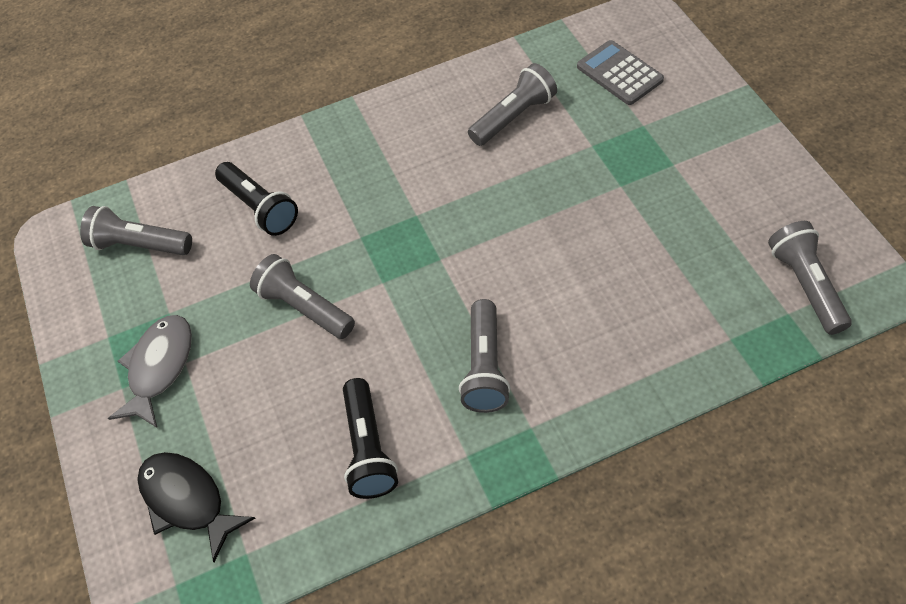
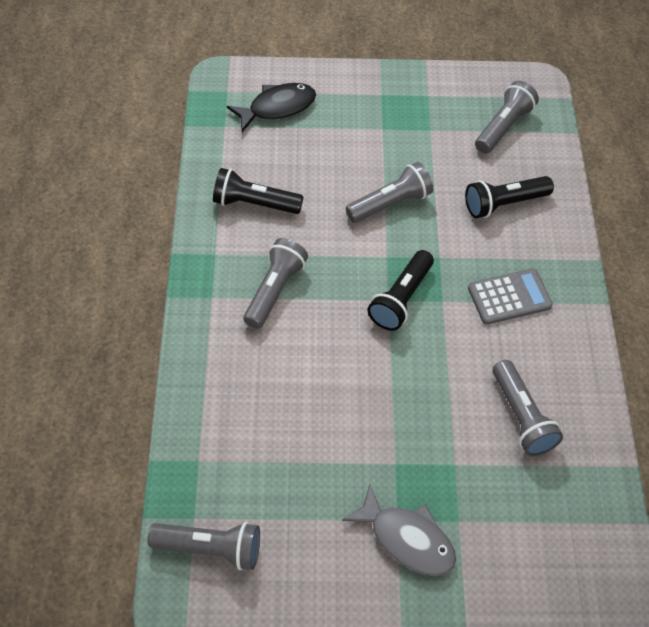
camera: 105 degrees right, 0 degrees up
grey fish [108,315,192,428] -> grey fish moved to [342,484,456,576]
grey flashlight [459,299,511,413] -> grey flashlight turned 90 degrees clockwise [243,238,308,329]
grey calculator [577,40,664,105] -> grey calculator moved to [468,269,553,325]
none -> black flashlight [368,250,434,331]

